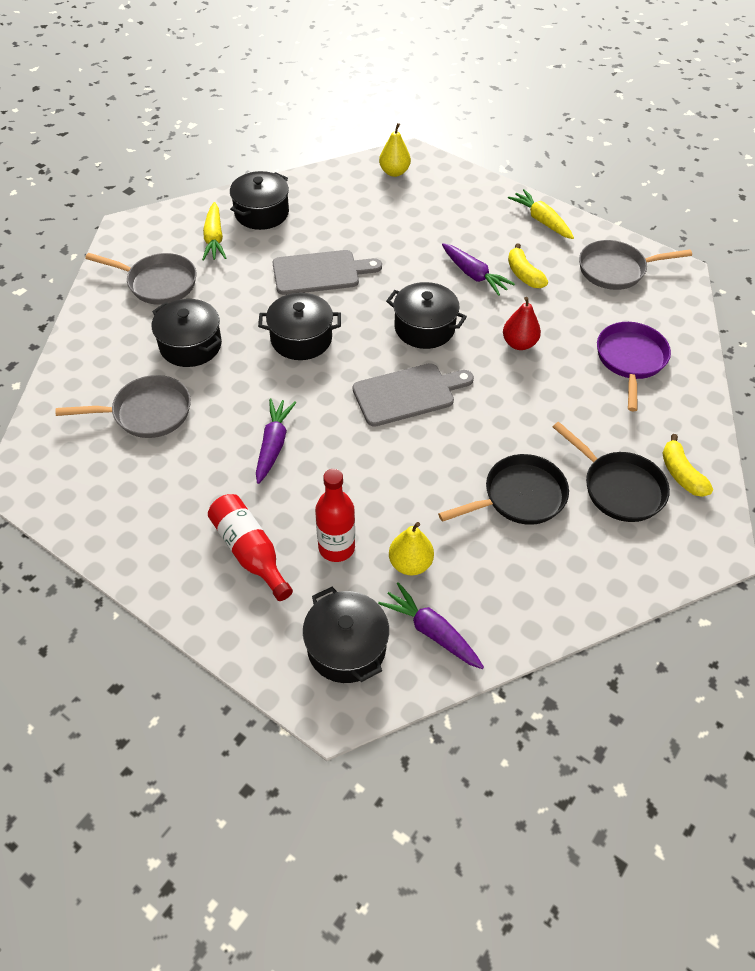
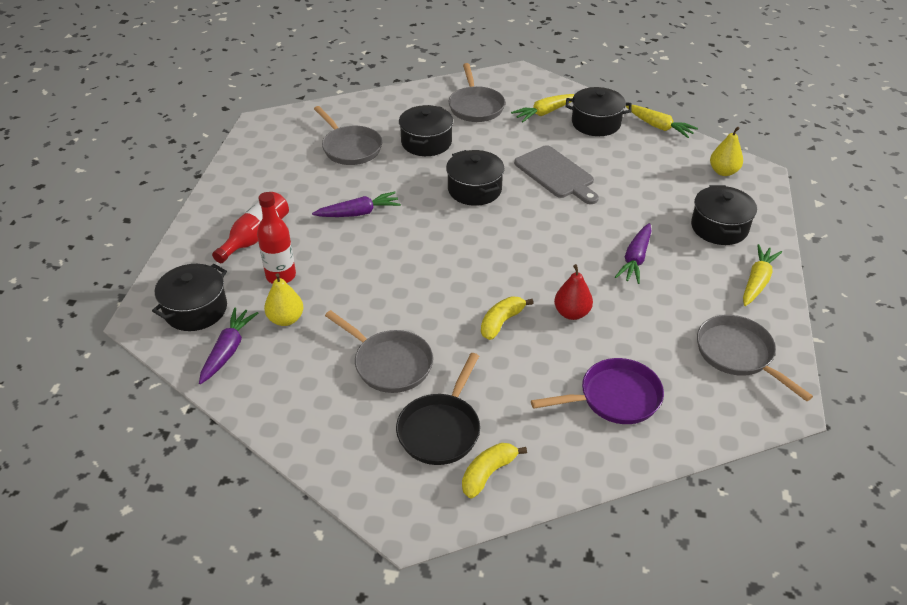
camera: 65 degrees right, 10 degrees down
grey cutting board [353,363,474,427] -> none
black pot [386,282,467,349] -> black pot moved to [691,185,757,245]
black pan [438,454,569,525] -> grey pan [325,310,433,393]
yellow banana [508,243,548,288] -> yellow banana moved to [481,296,533,340]
none -> yellow carrot [626,105,698,138]

